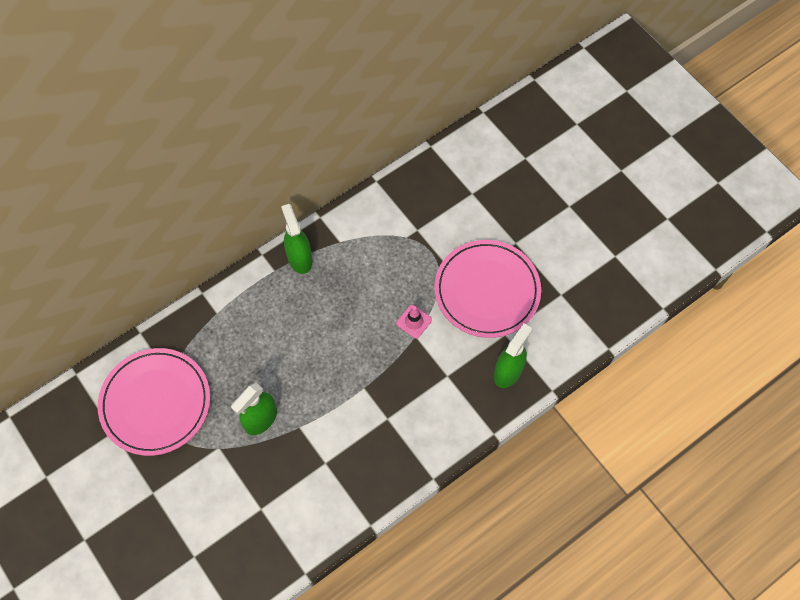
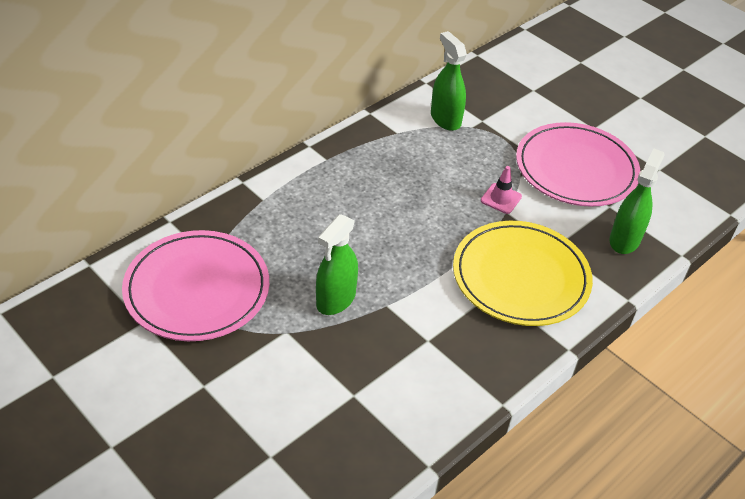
camera: 10 degrees left, 20 degrees down
green spray bottle [281,204,312,274] -> green spray bottle moved to [431,31,467,131]
none -> yellow plate [453,221,593,326]

